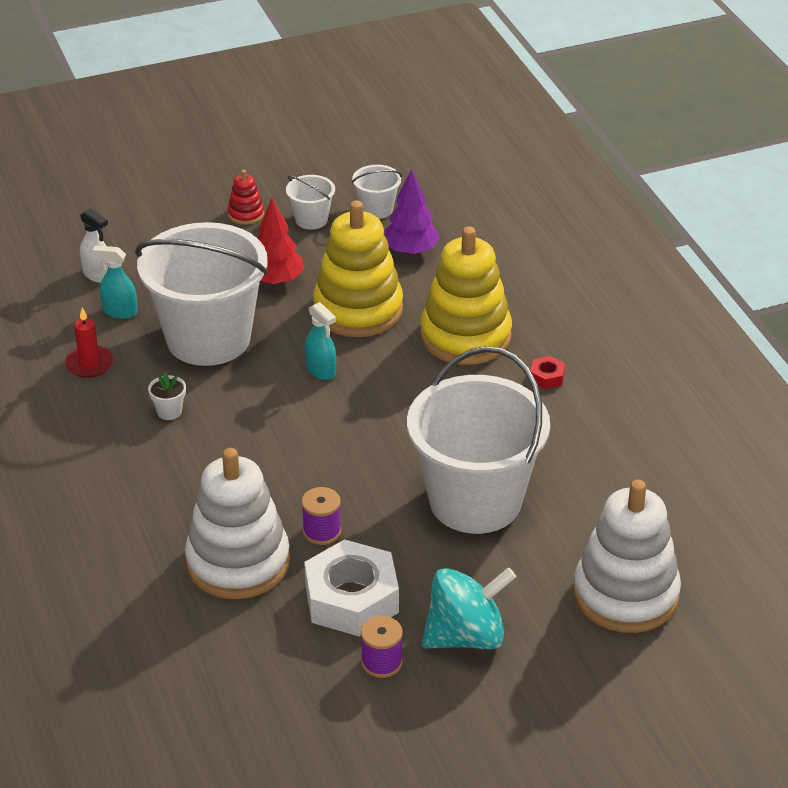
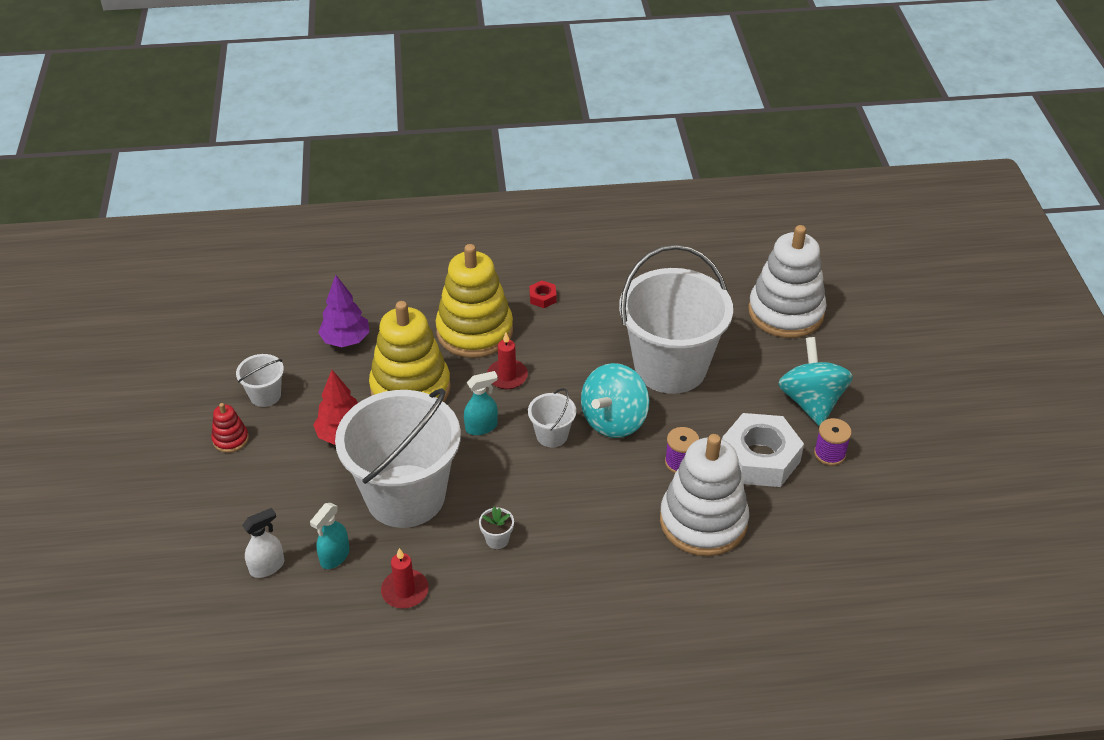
camera: 75 degrees left, 5 degrees up
white bucket [352,165,402,219] -> white bucket moved to [528,388,576,447]
none -> red candle [487,333,528,389]
none -> turquoise spinning top [581,363,649,438]

